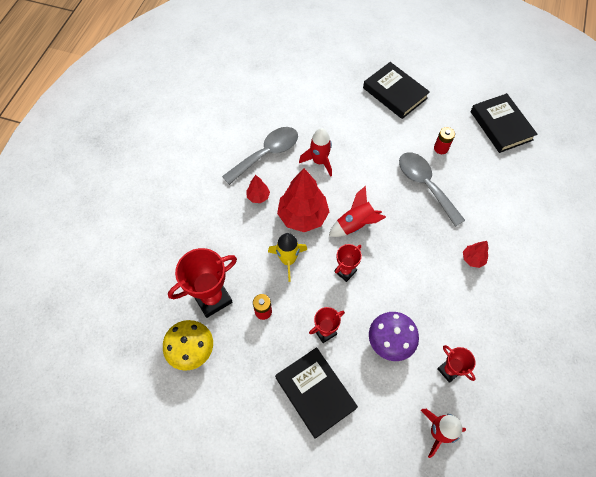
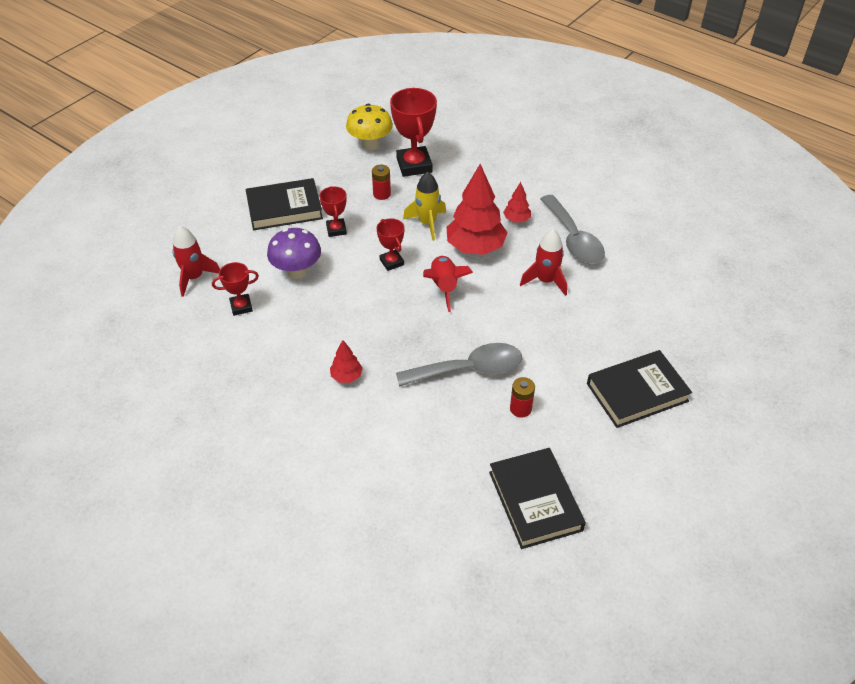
camera: 110 degrees right, 15 degrees down
black book [471,93,538,153] -> black book turned 75 degrees clockwise [489,448,586,549]

